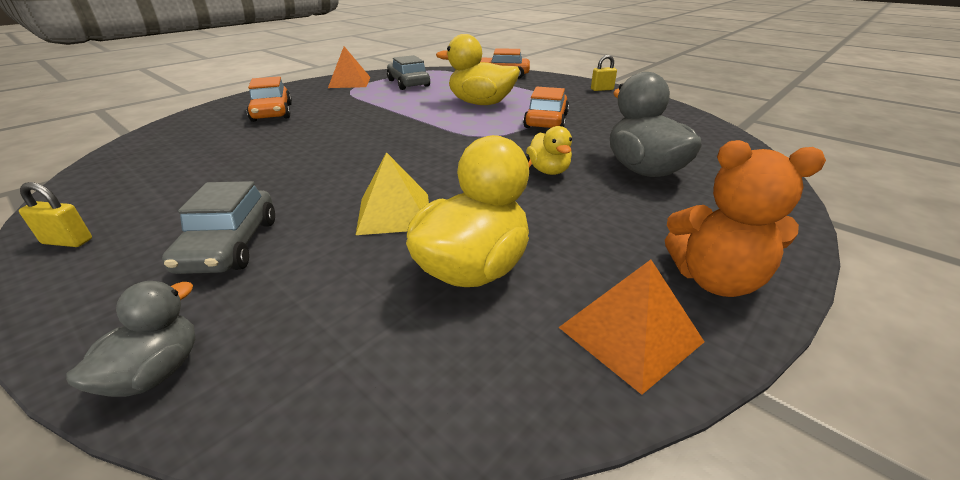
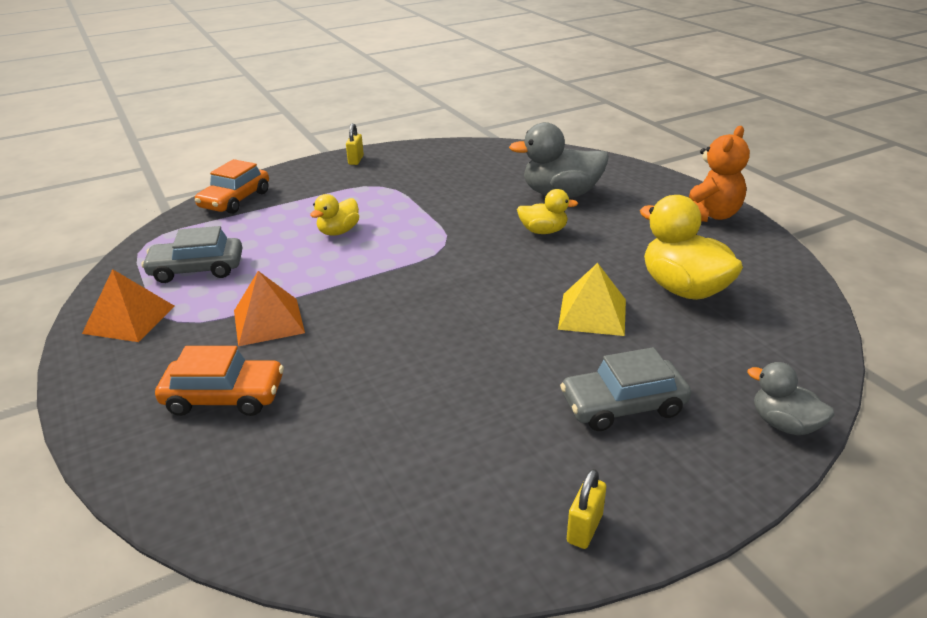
camera: 70 degrees left, 0 degrees up
grey car [162,181,275,274] -> grey car turned 150 degrees clockwise [560,347,691,431]
yellow duck [436,34,520,105] -> yellow duck [310,194,359,236], size x0.56
orange car [523,87,569,128] -> none
orange pyramid [558,260,704,395] -> orange pyramid moved to [234,271,305,346]

